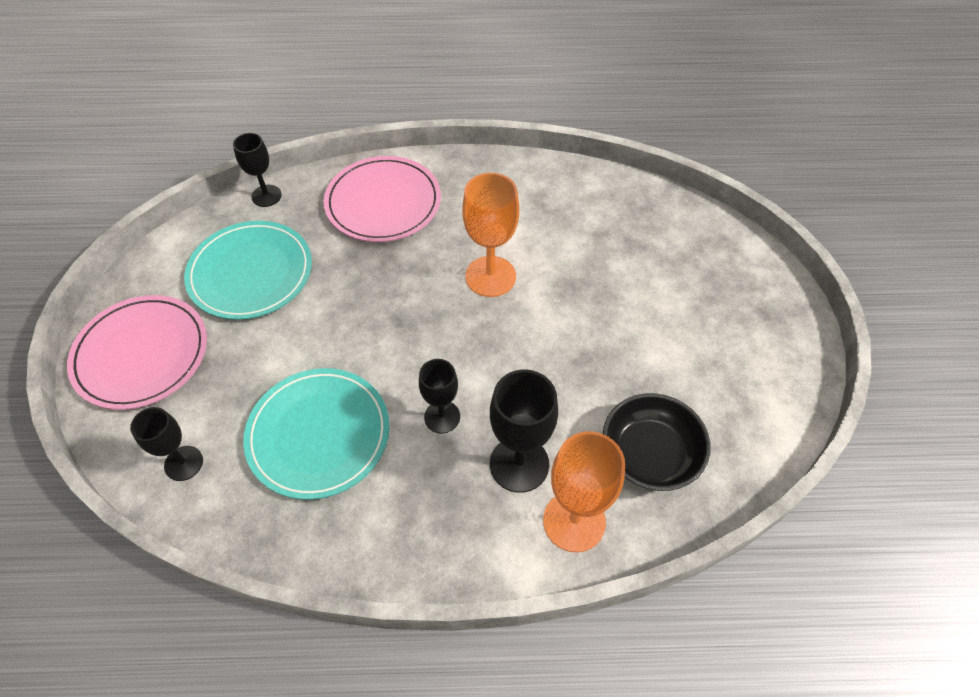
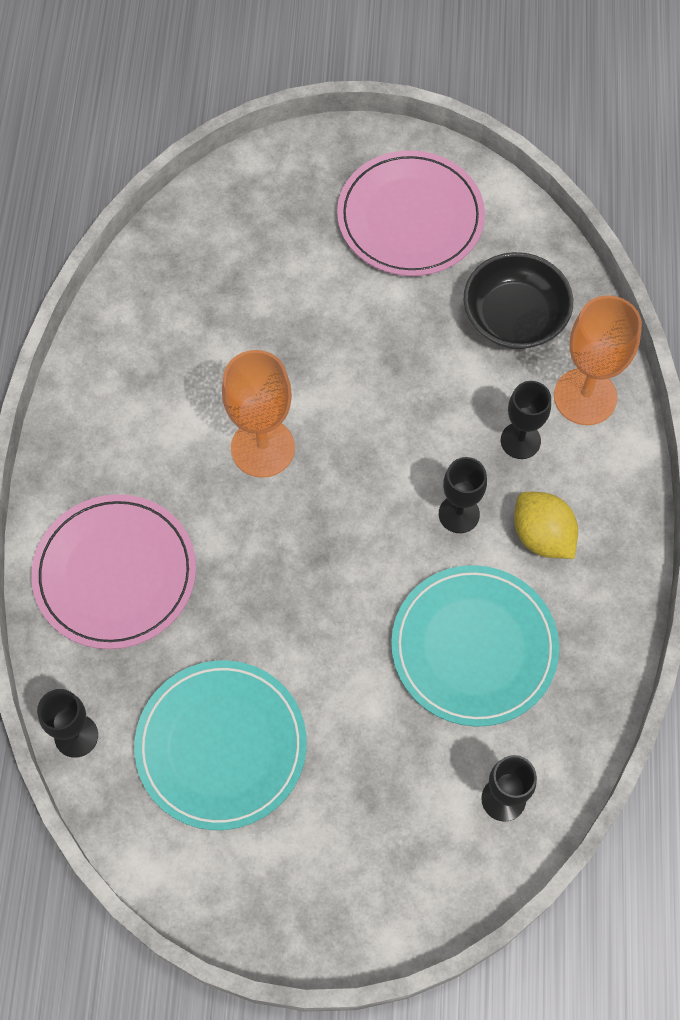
camera: 85 degrees left, 10 degrees up
pink plate [67,295,207,410] -> pink plate moved to [337,150,485,276]
black goblet [490,370,558,493] -> black goblet [501,381,551,459], size x0.63
none -> yellow lemon [514,492,578,559]

